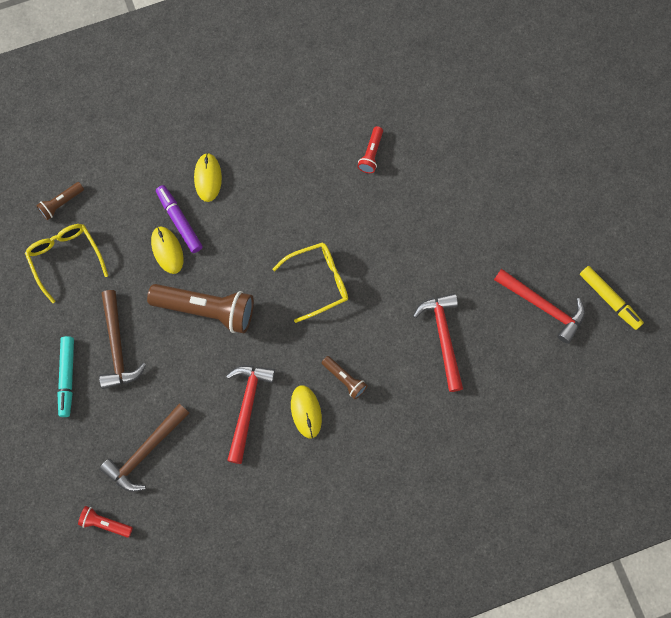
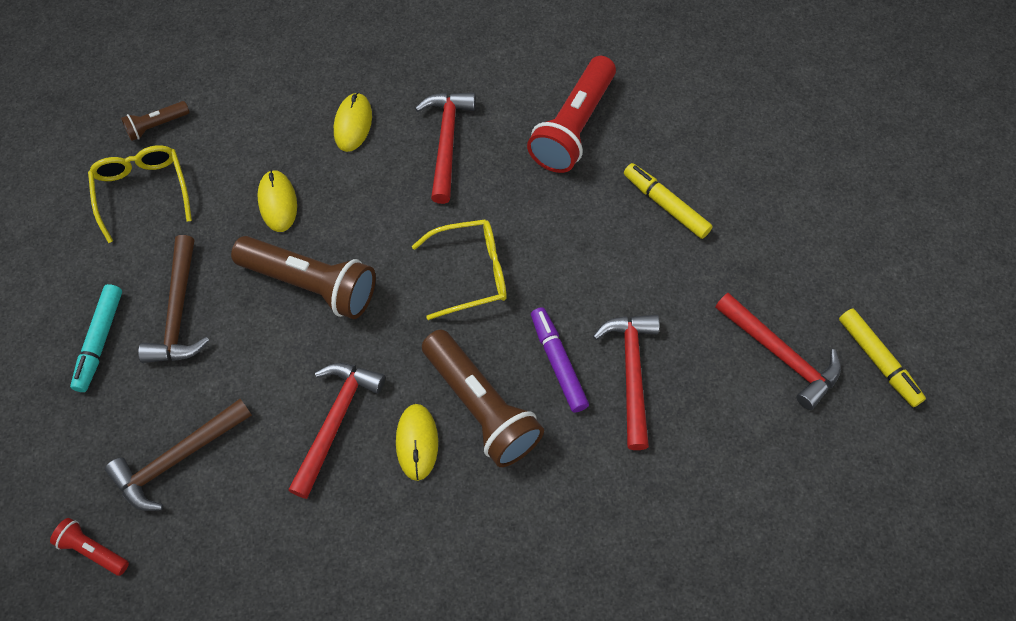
camera: 10 degrees right, 10 degrees down
purple marker [156,185,203,253] -> purple marker moved to [531,307,589,413]
brown flashlight [322,356,368,399] -> brown flashlight [422,330,544,467], size x2.07
red flashlight [357,126,383,173] -> red flashlight [527,56,616,173], size x2.07
none -> red hammer [415,93,476,204]
none -> yellow marker [624,163,713,239]

